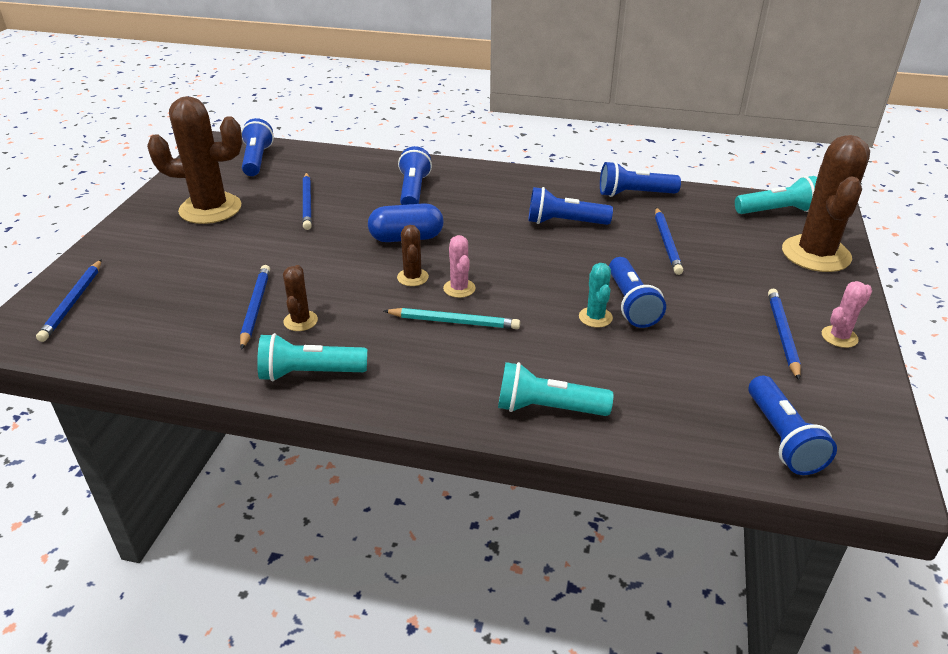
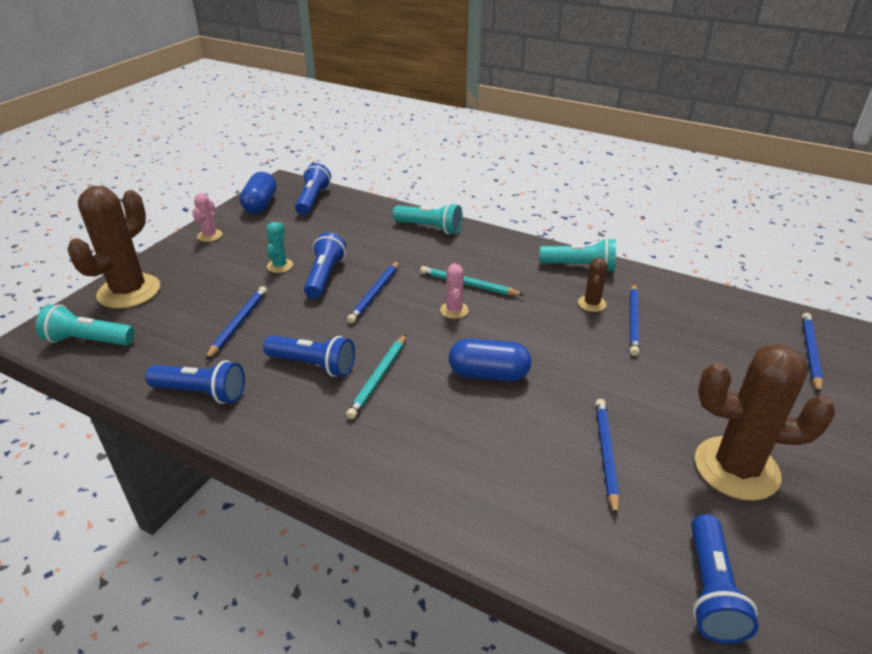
camera: 165 degrees left, 0 degrees up
brown cactus [397,225,429,286] -> none
blue flashlight [398,146,432,205] -> none
turquoise cactus [579,263,613,328] -> turquoise cactus moved to [266,222,293,273]
blue pencil [768,289,801,380] -> blue pencil moved to [347,261,399,323]
pink cactus [822,281,872,348] -> pink cactus turned 60 degrees counterclockwise [192,193,222,242]
none -> blue capsule [240,172,276,214]
none -> turquoise pencil [346,334,406,419]

